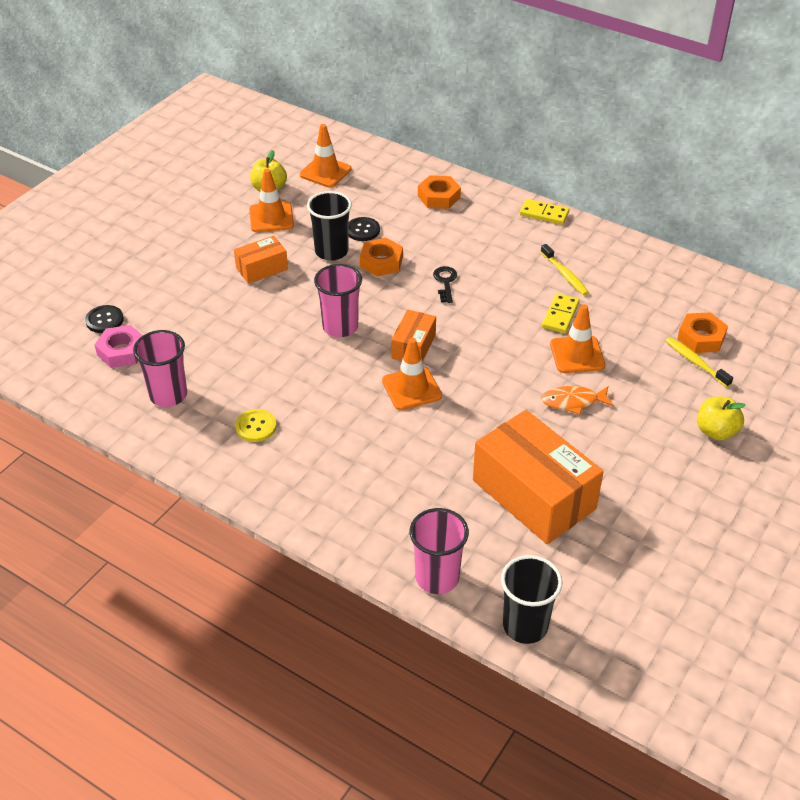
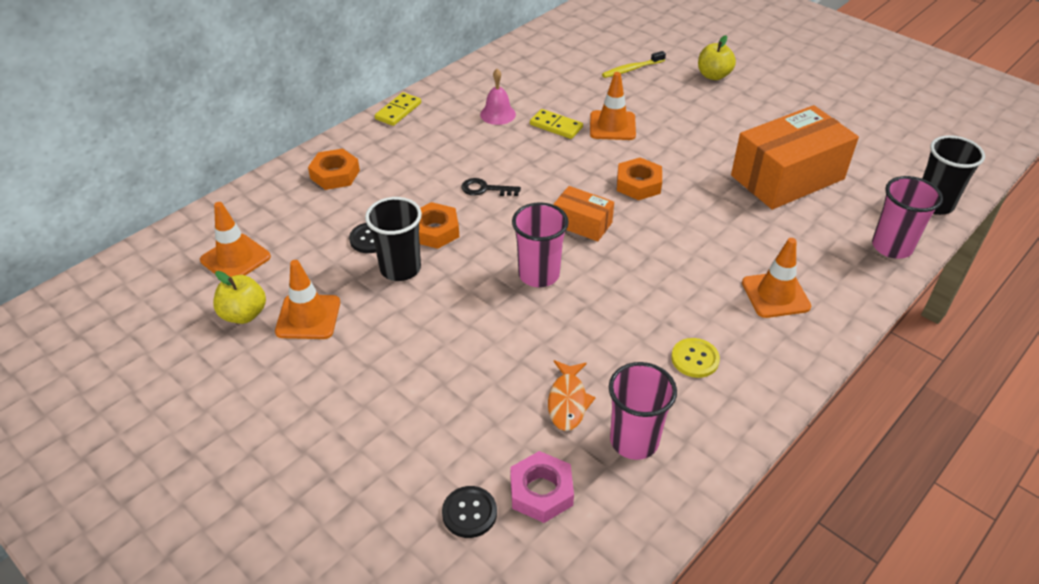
camera: 80 degrees left, 0 degrees up
orange box [234,236,288,284] -> none
orange traffic cone [382,338,442,410] -> orange traffic cone moved to [742,238,811,318]
yellow toothbrush [541,244,589,295] -> pink bell [480,69,516,125]
orange fish [541,386,614,415] -> orange fish moved to [548,360,596,431]
orange nut [677,312,728,353] -> orange nut moved to [617,157,662,200]

